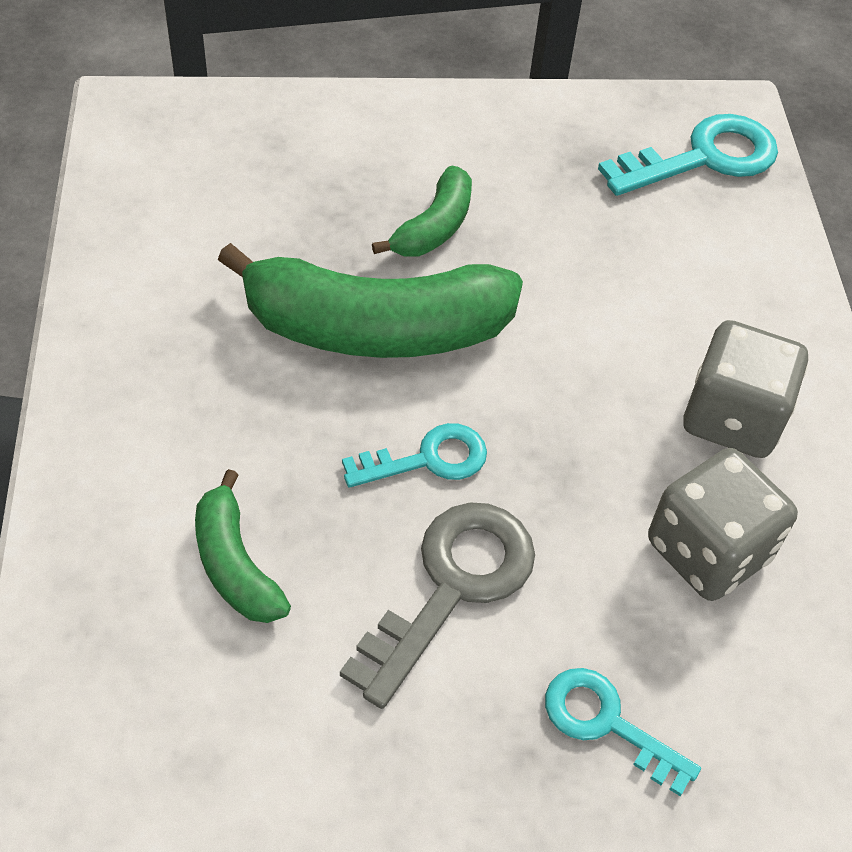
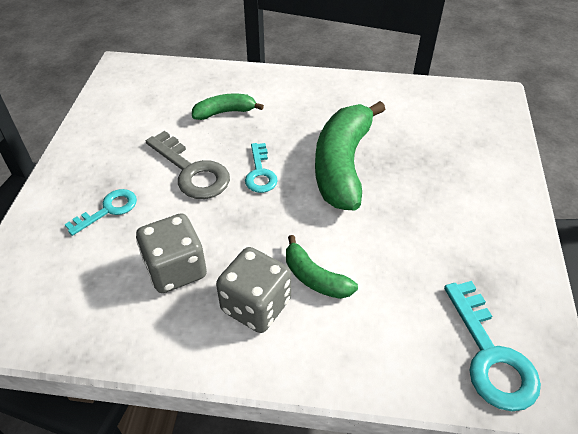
camera: 105 degrees right, 5 degrees down
green banana [372,166,472,257] -> green banana moved to [286,235,358,299]

